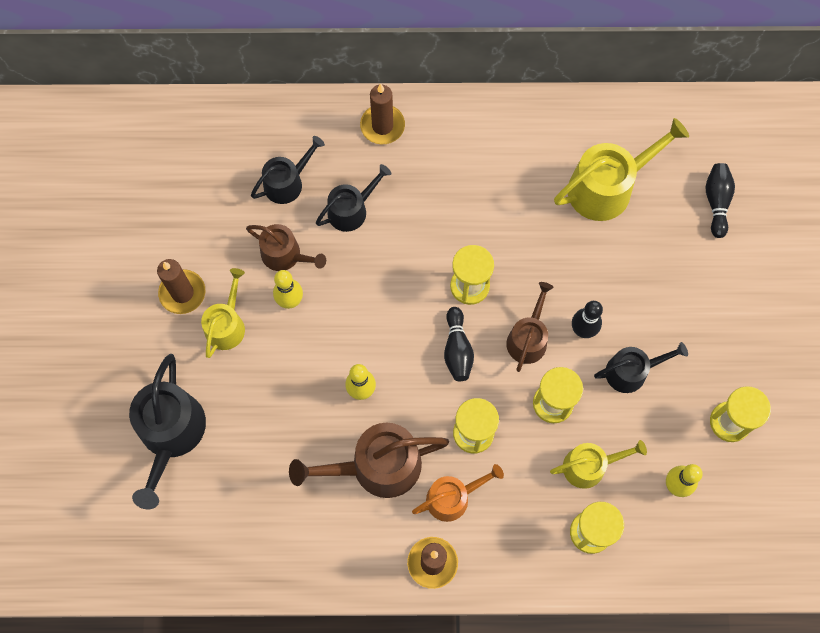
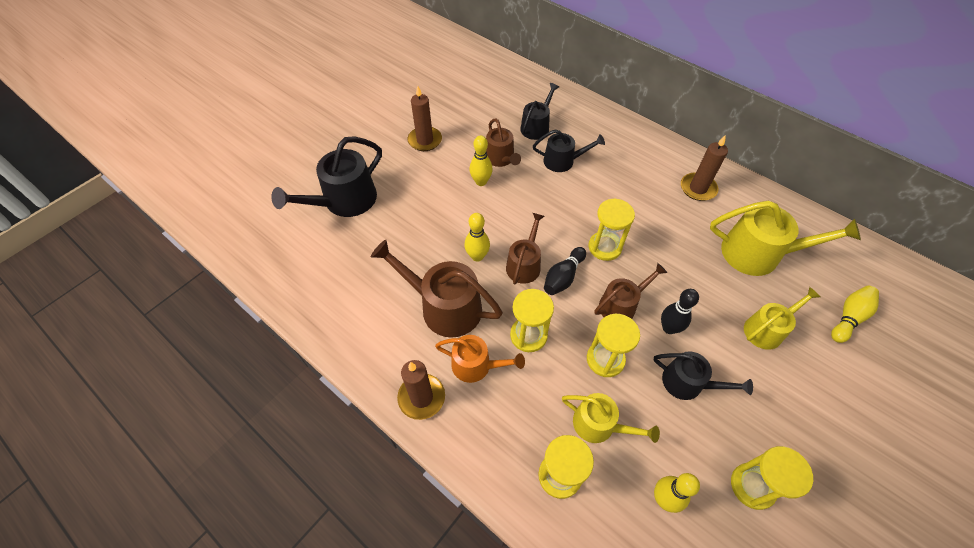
camera: 40 degrees right, 15 degrees down
yellow watering can [201,268,245,358] -> yellow watering can moved to [744,287,821,350]
black watering can [251,136,325,204] -> black watering can turned 60 degrees counterclockwise [521,83,559,140]
brown candle [360,83,405,144] -> brown candle moved to [681,135,728,201]
black bowling pin [705,163,735,238] -> yellow bowling pin [831,286,879,343]
none -> brown watering can [506,213,544,284]

